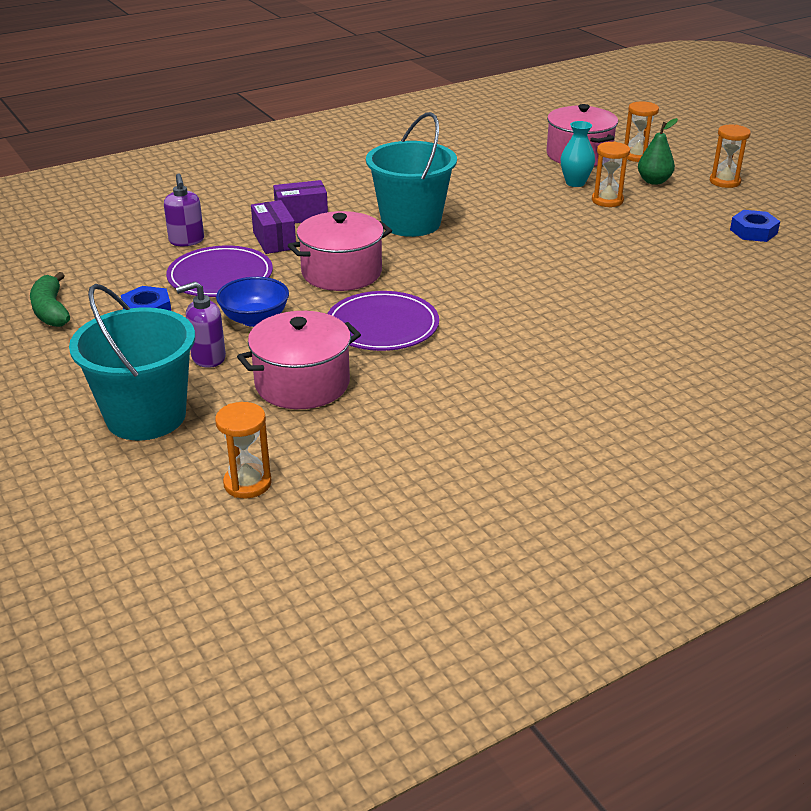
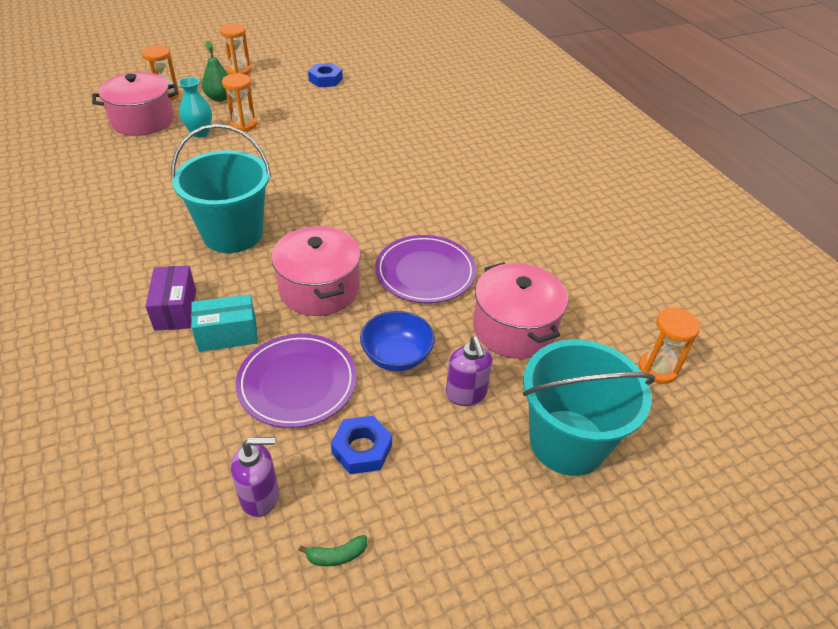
camera: 85 degrees left, 10 degrees up
green banana [30,272,70,327] -> green banana [299,535,367,566], size x0.54
purple soap dispenser [164,173,204,246] -> purple soap dispenser moved to [231,437,279,517]
purple box [251,200,296,254] -> turquoise box [191,294,258,352]

